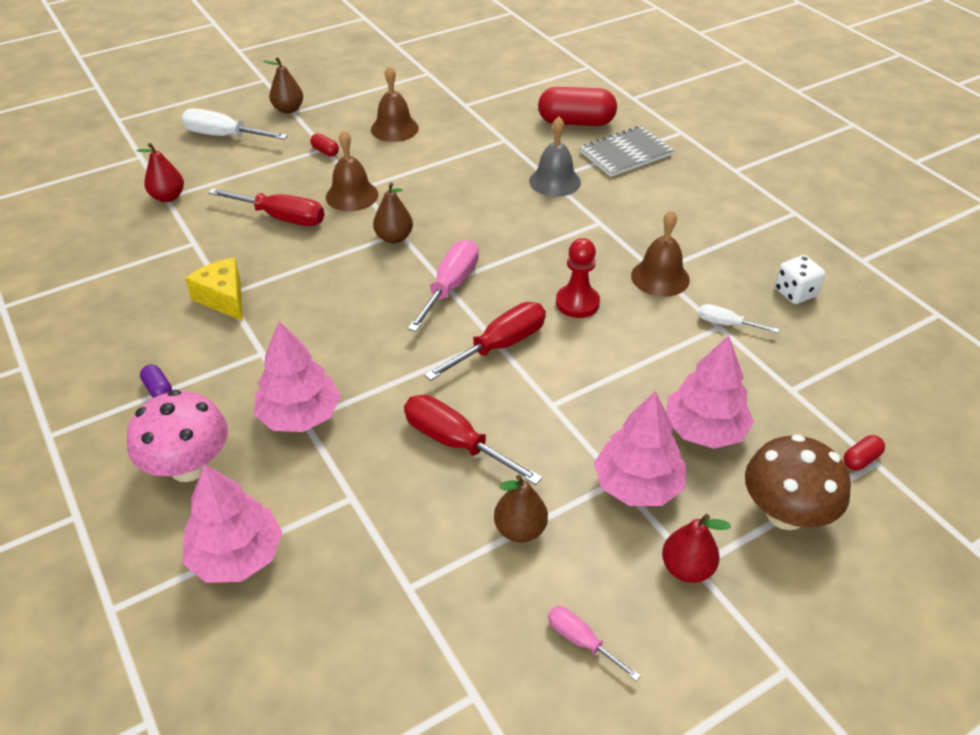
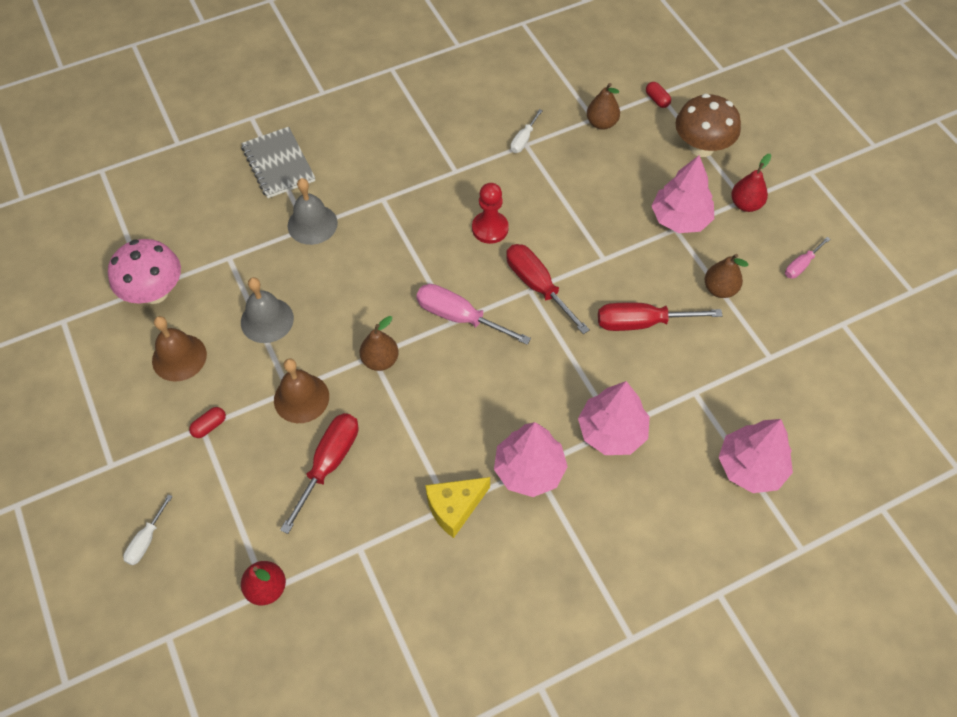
camera: 85 degrees left, 15 degrees up
pink mushroom [127,390,228,482] -> pink mushroom moved to [108,239,181,304]
purple capsule [140,364,172,398] -> none
white screwdriver [181,109,288,140] -> white screwdriver [123,494,173,565], size x0.56
brown pear [263,57,303,113] -> brown pear moved to [587,83,620,130]
red screwdriver [404,395,542,485] -> red screwdriver turned 45 degrees clockwise [598,302,723,331]
red capsule [538,87,617,126] -> none
brown bell [631,210,690,297] -> none
pink tree [666,335,754,449] -> pink tree moved to [494,422,568,497]
white dice [775,255,825,304] -> none
none -> grey bell [241,277,294,343]

